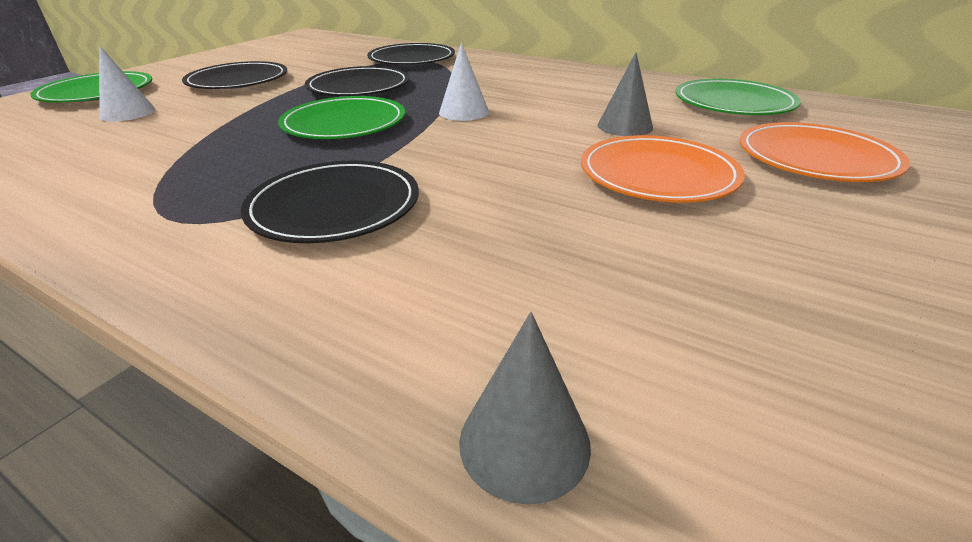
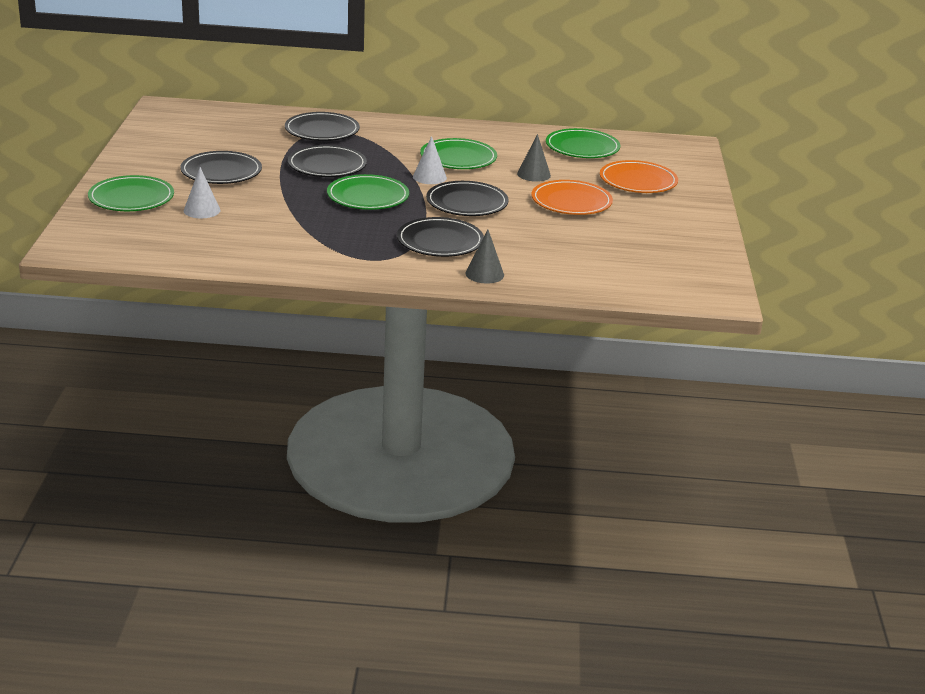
camera: 30 degrees left, 5 degrees down
grey cone [459,312,591,505] -> grey cone moved to [466,229,504,284]
none -> green plate [420,138,497,169]
none -> black plate [426,181,509,216]

